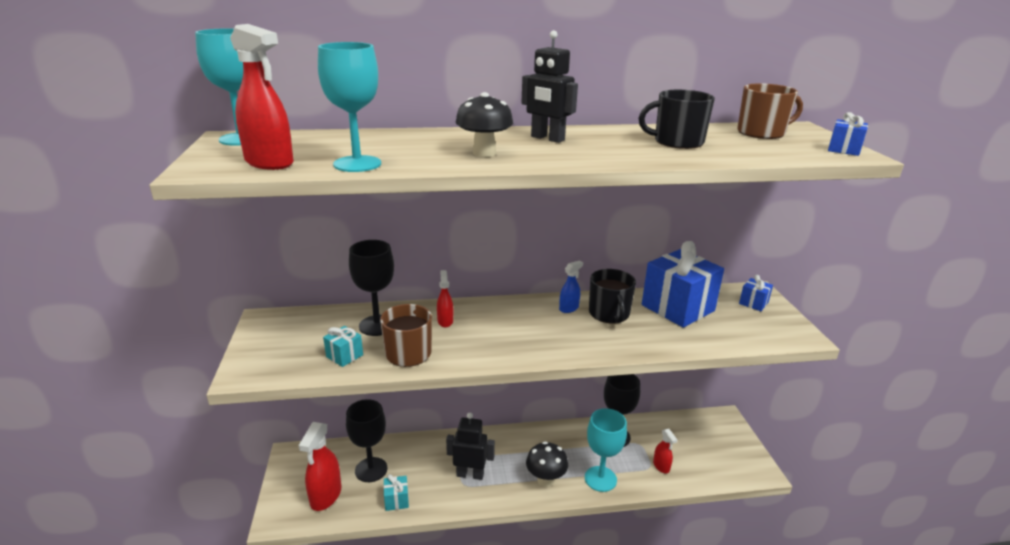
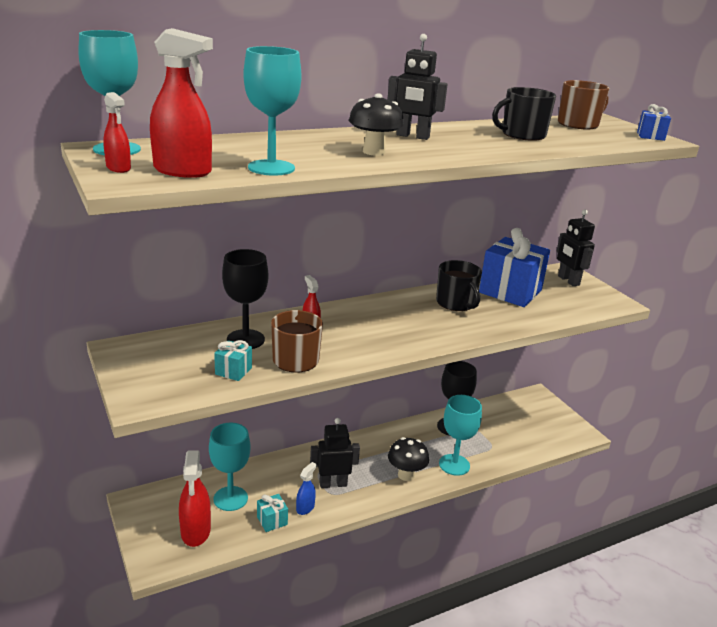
camera: 20 degrees left, 0 degrees up
black goblet [346,399,387,482] -> turquoise goblet [209,423,251,511]
blue spray bottle [559,260,583,313] -> blue spray bottle moved to [296,462,317,515]
red spray bottle [653,429,677,473] -> red spray bottle moved to [103,92,131,173]
blue gift [739,275,773,311] -> black robot [556,209,595,286]

